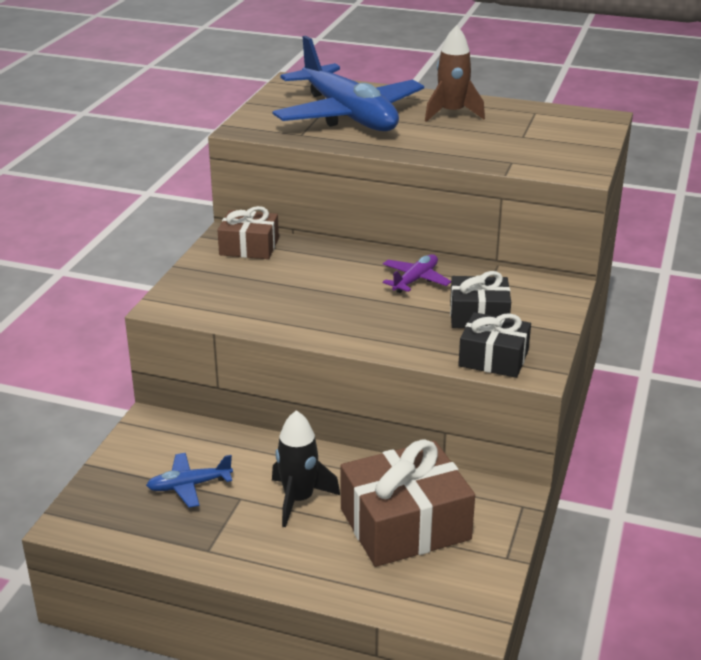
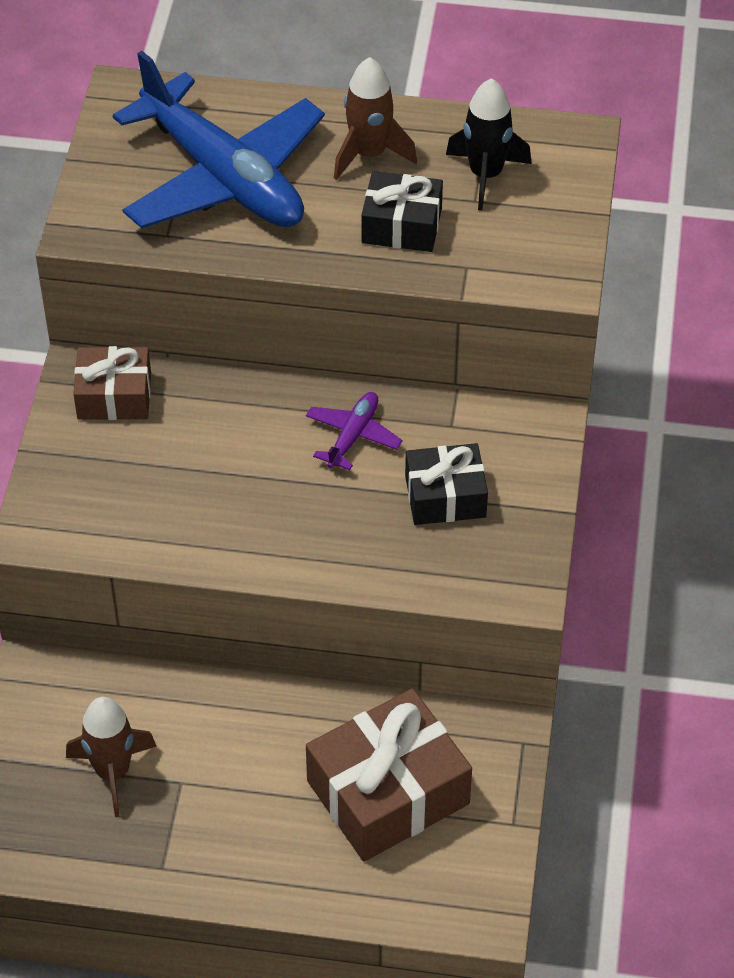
camera: 10 degrees left, 20 degrees up
blue plane [146,453,233,508] -> brown rocket [66,697,157,817]
black rocket [272,410,341,527] -> black rocket moved to [446,78,532,210]
black gift [458,312,531,378] -> black gift moved to [361,171,443,252]

